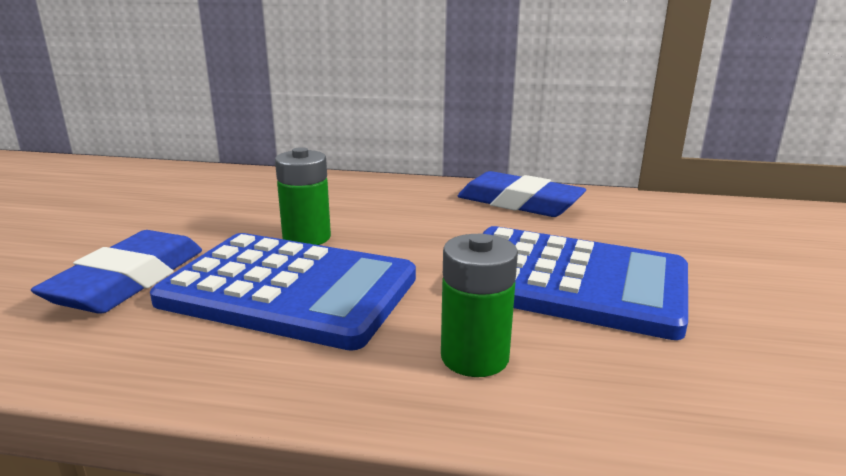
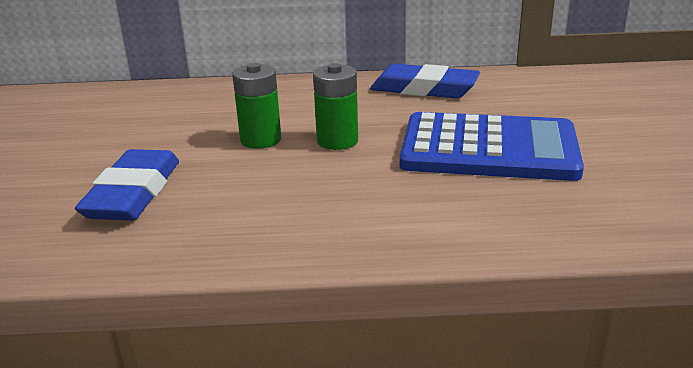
camera: 10 degrees left, 5 degrees up
blue calculator [150,233,416,351] -> none
green battery [441,234,518,377] -> green battery moved to [313,63,358,150]

